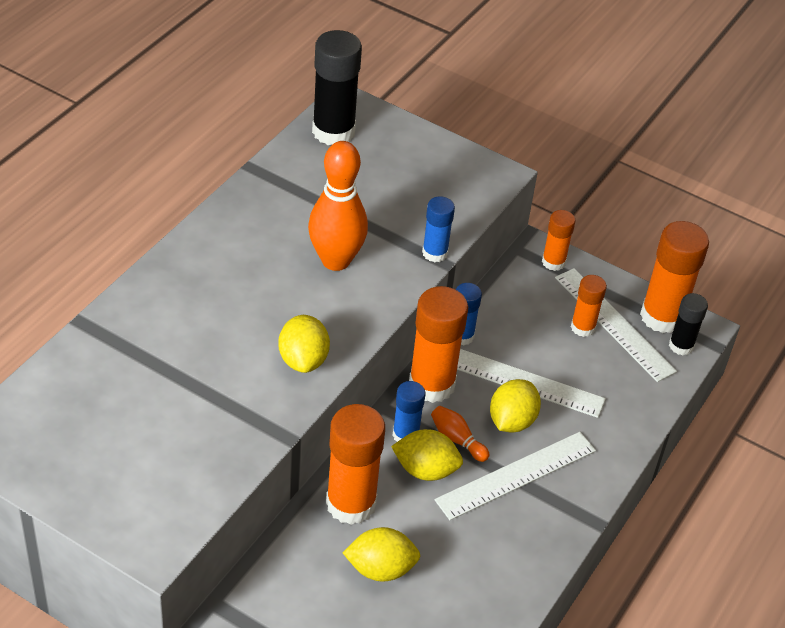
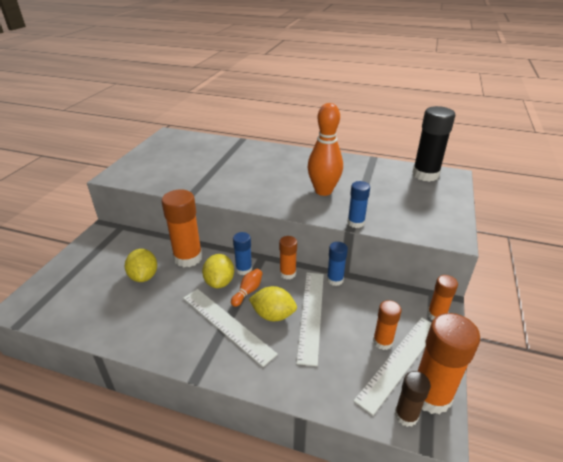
camera: 80 degrees right, 10 degrees down
yellow lemon [278,315,330,373] -> none
orange glue stick [409,286,468,403] -> orange glue stick [279,236,297,279], size x0.56
black glue stick [669,293,708,355] -> brown glue stick [395,371,431,427]

